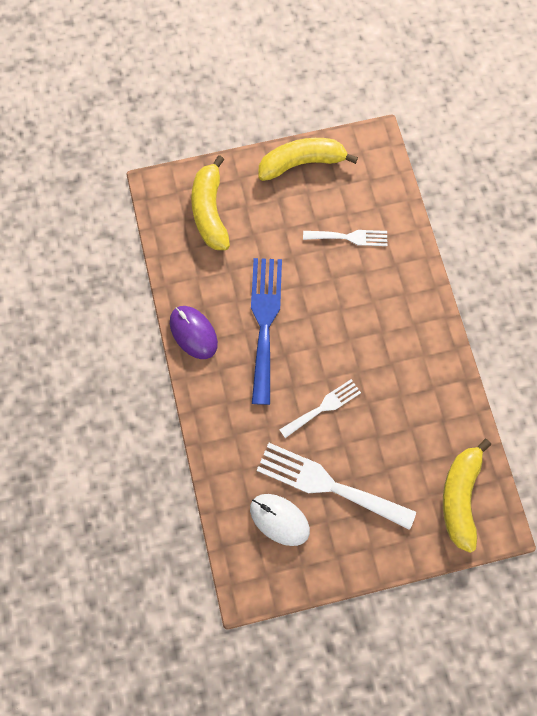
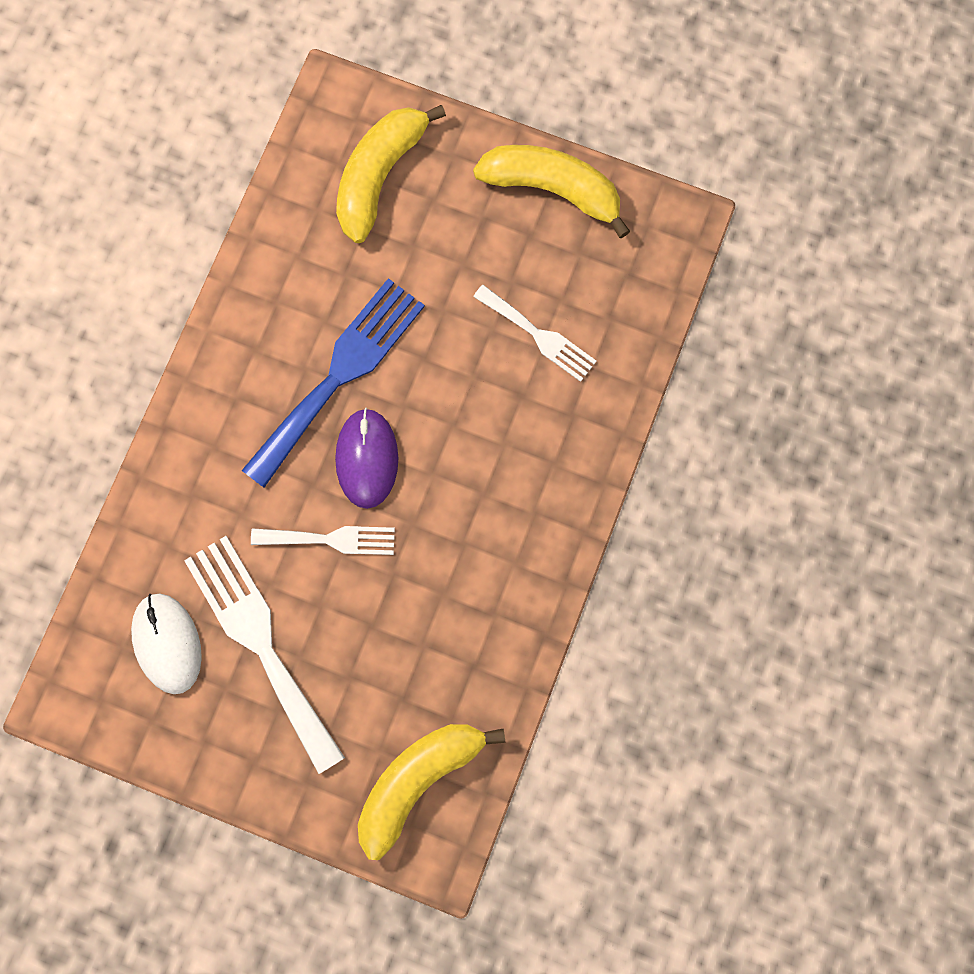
camera: 35 degrees right, 5 degrees up
purple mouse [170,306,218,359] -> purple mouse moved to [335,408,398,509]

